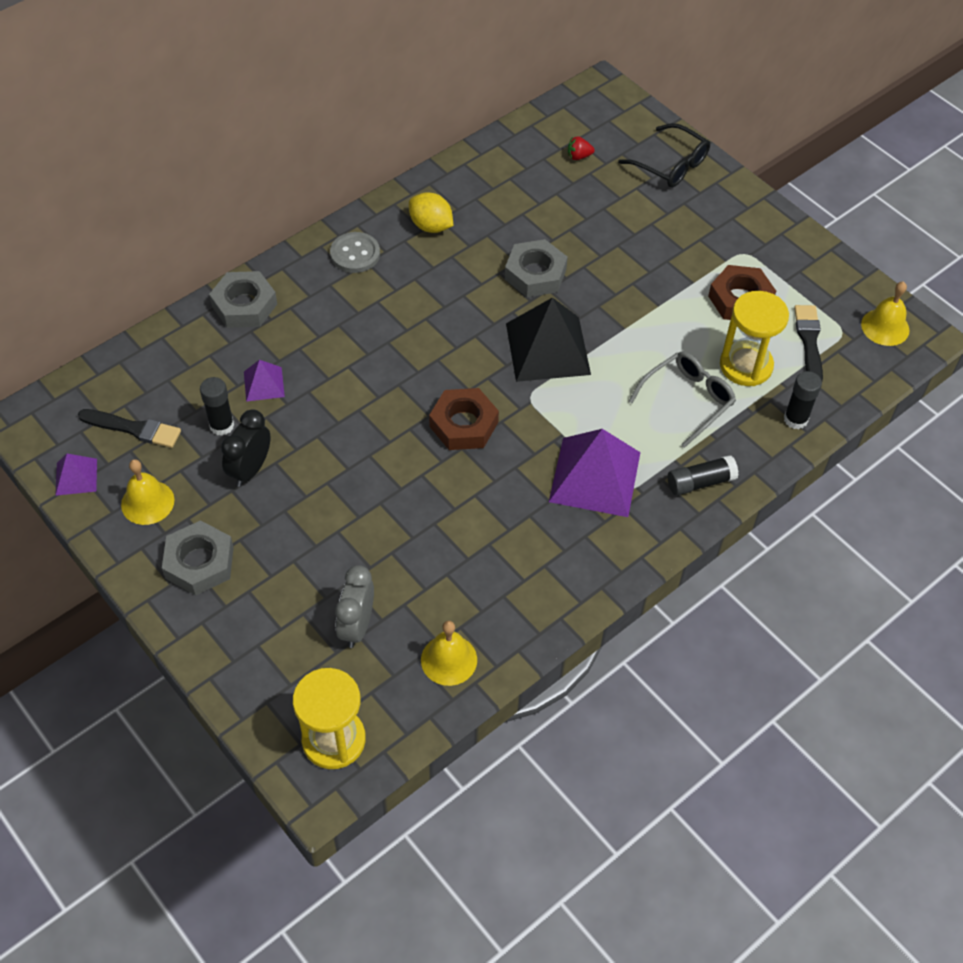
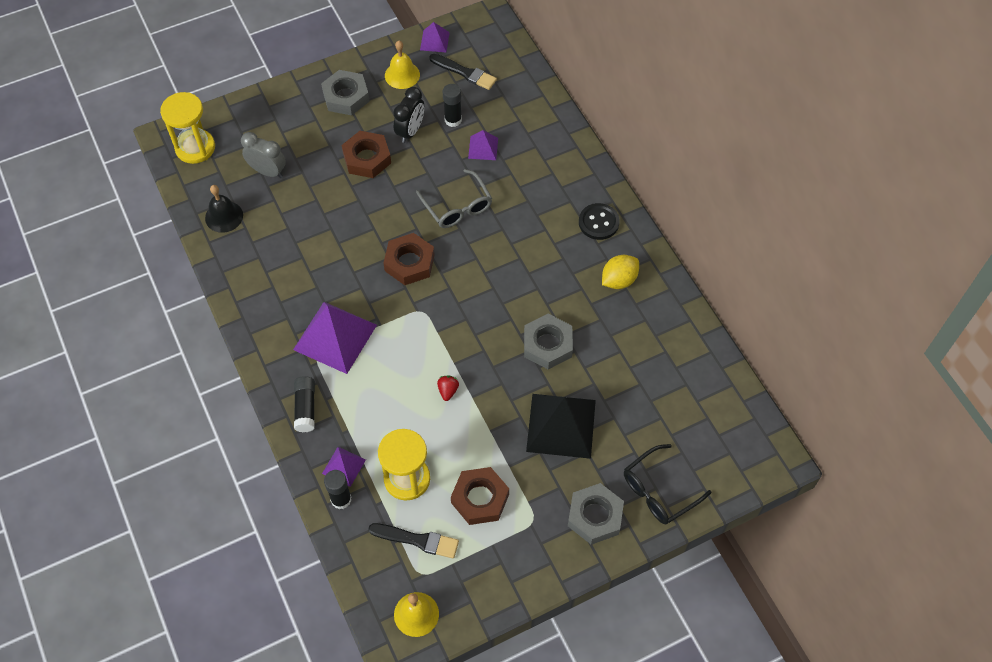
camera: 105 degrees right, 5 degrees up
black brush [78,409,181,448] -> black brush turned 90 degrees counterclockwise [429,54,497,90]
grey nut [209,271,277,328] -> grey nut moved to [568,483,624,544]
black clock [221,409,271,487] -> black clock turned 75 degrees clockwise [393,87,424,143]
grey button [330,232,380,273] -> black button [579,203,620,240]
yellow bell [421,621,477,686] -> black bell [205,185,243,233]
black pyramid [506,297,591,382] -> black pyramid moved to [526,394,596,459]
red strawberry [568,136,595,160] -> red strawberry moved to [437,376,459,401]
grey glasses [628,352,736,448] -> grey glasses moved to [416,169,492,228]
none -> purple pyramid [322,447,366,487]
none -> brown nut [342,131,391,178]

